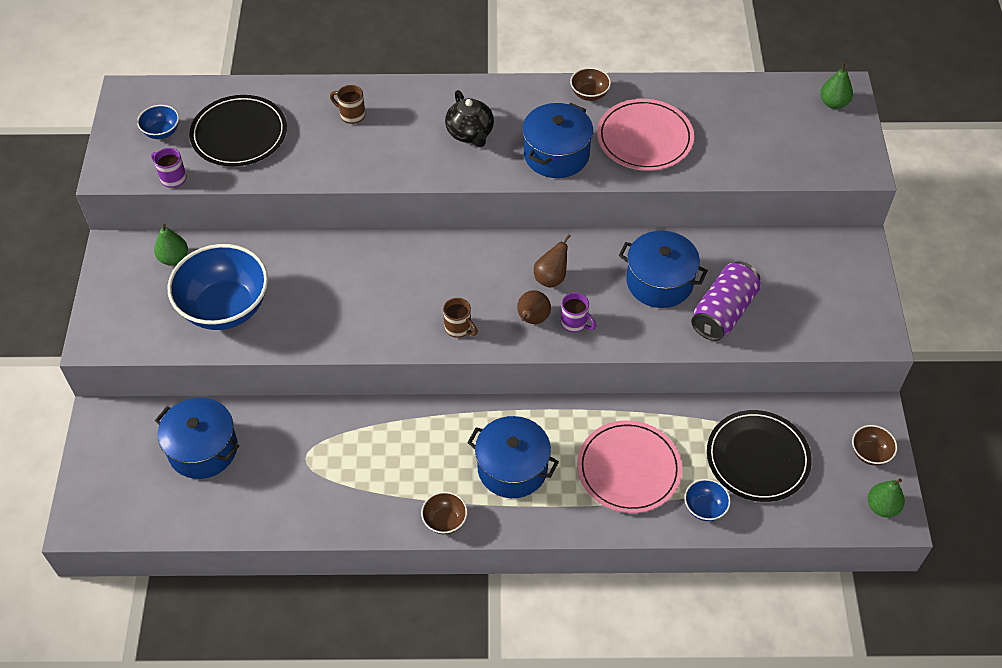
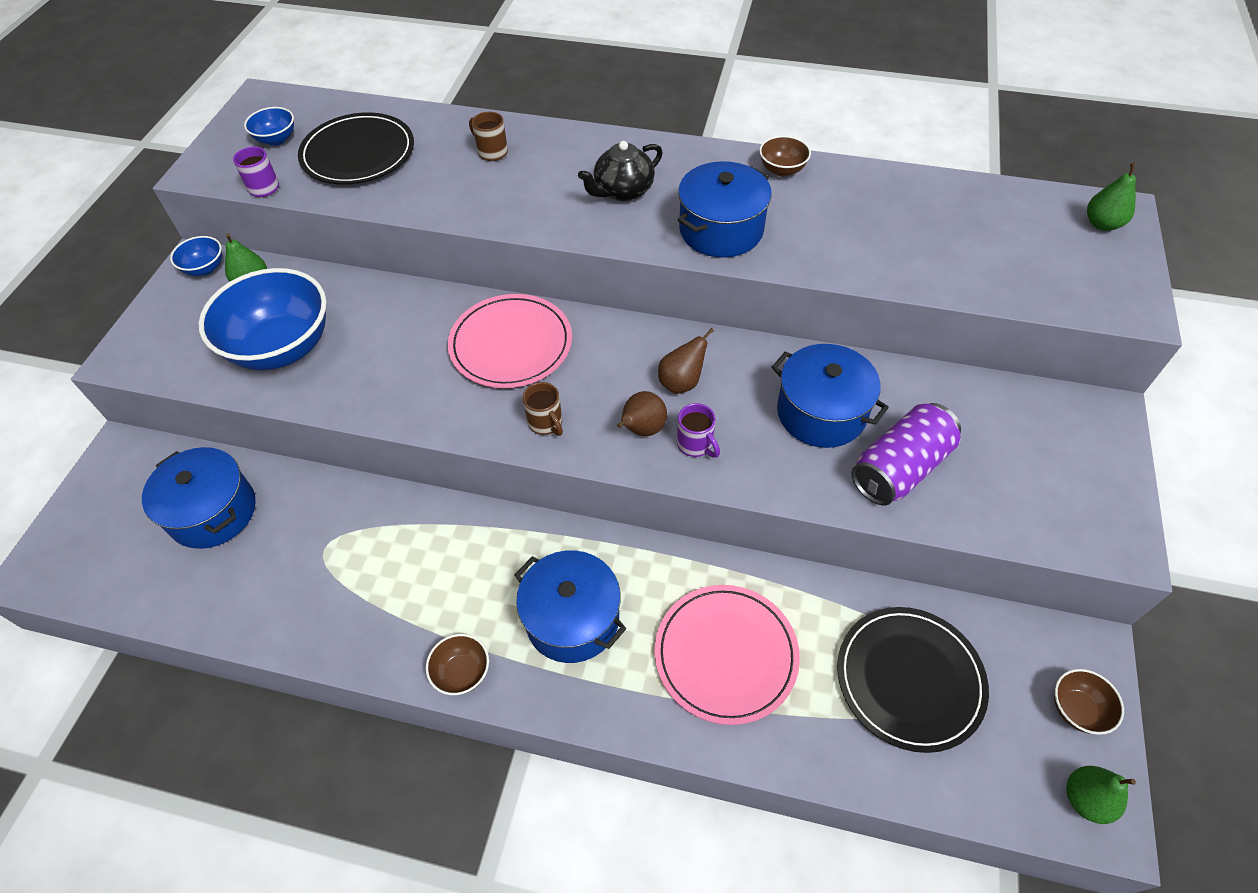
camera: 15 degrees right, 0 degrees up
black teapot [445,90,494,147] -> black teapot turned 60 degrees clockwise [578,141,663,201]
pink plate [597,99,694,171] -> pink plate moved to [448,294,572,388]
blue bowl [684,479,731,521] -> blue bowl moved to [170,236,222,276]

